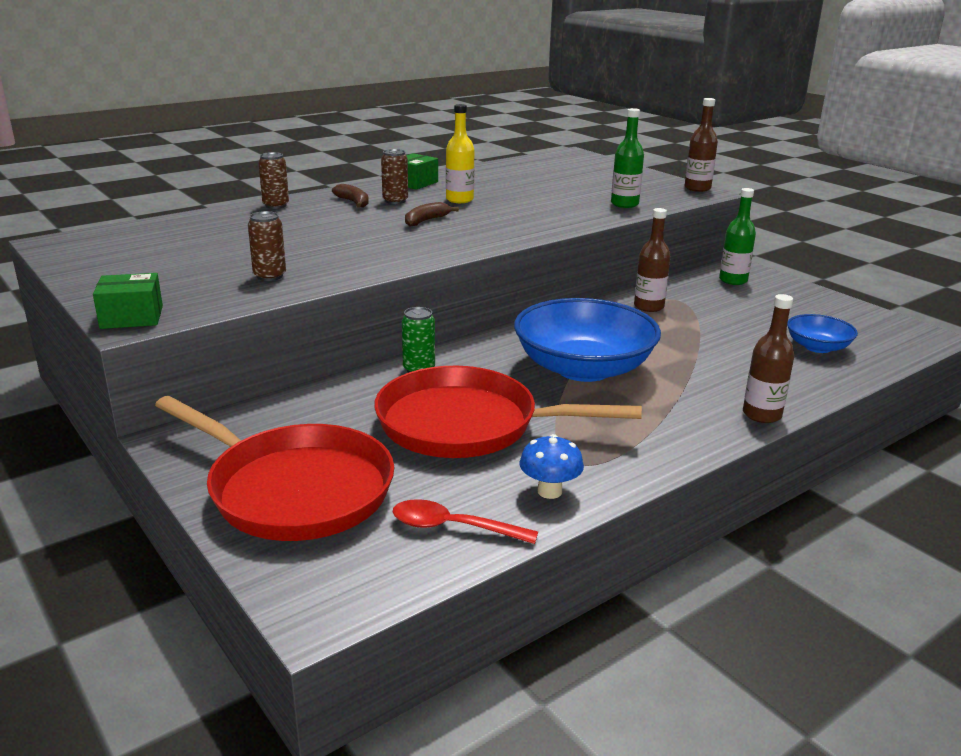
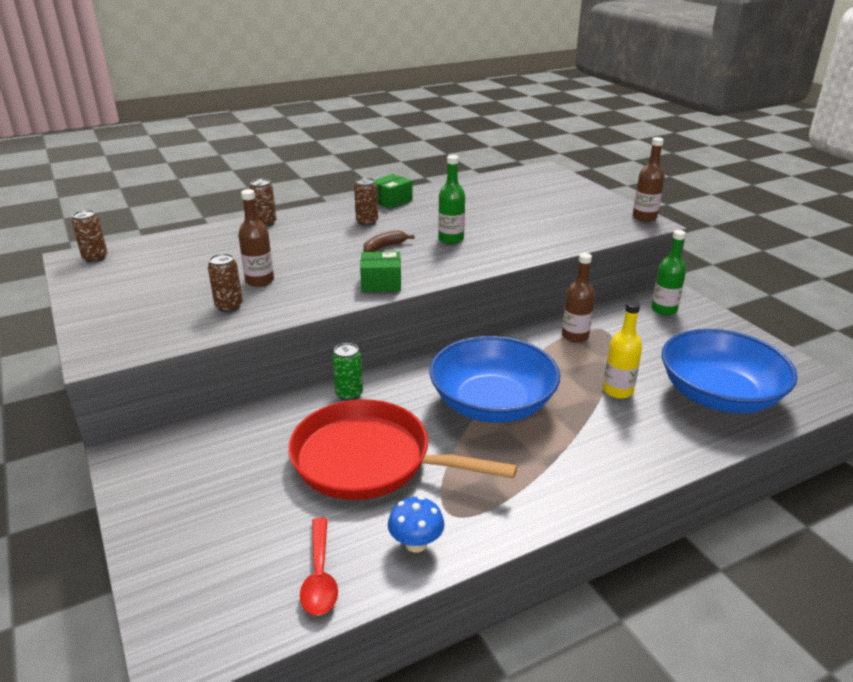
camera: 10 degrees right, 5 degrees up
green box [93,273,163,329] -> green box moved to [360,251,401,292]
red pan [155,396,394,541] -> none
brown banana [332,184,369,208] -> none
red spoon [393,499,538,544] -> red spoon turned 120 degrees counterclockwise [300,517,338,615]
yellow bottle [446,104,474,203] -> yellow bottle moved to [603,301,642,399]
green bottle [611,108,644,208] -> green bottle moved to [438,155,465,244]
brown bottle [743,294,794,423] -> brown bottle moved to [238,189,274,287]
blue bowl [787,314,858,353] -> blue bowl [662,329,798,413], size x2.02
none -> brown can [72,210,107,263]

